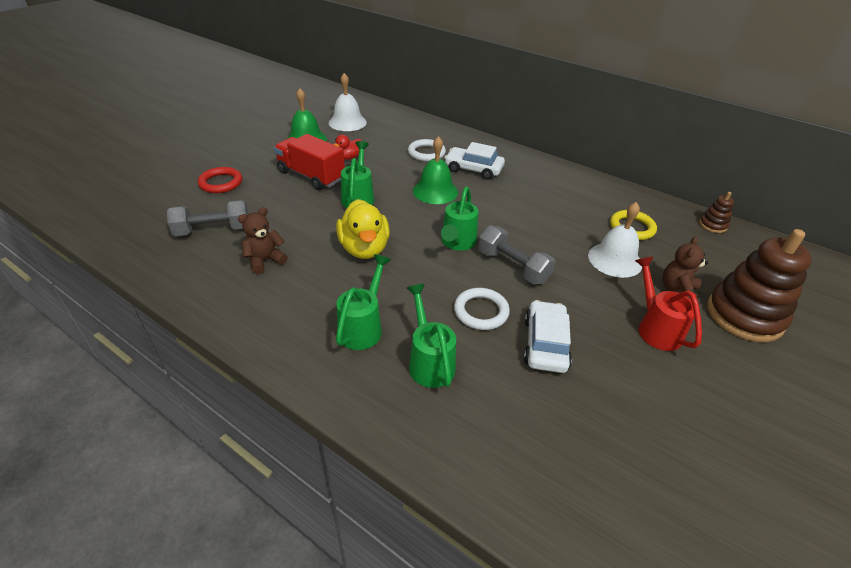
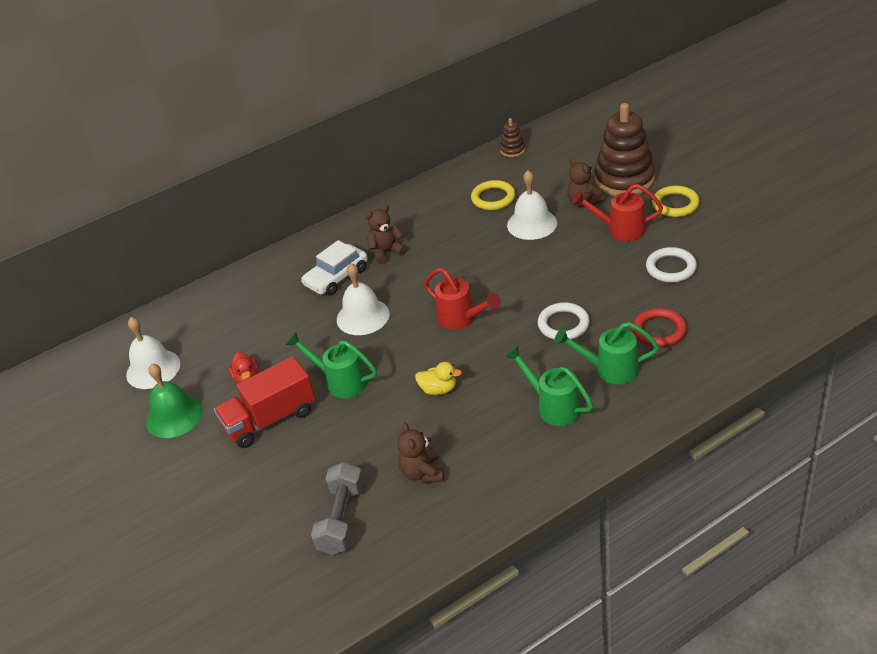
camera: 60 degrees left, 0 degrees up
red ring [198,167,242,193] -> red ring moved to [633,308,687,347]
yellow duck [336,199,390,259] -> yellow duck [415,362,462,395], size x0.54
white ring [408,139,446,161] -> white ring moved to [646,247,697,283]
green bell [413,136,458,204] -> white bell [337,263,390,335]
green watering can [441,187,478,250] -> red watering can [424,268,501,330]
grey dumbbell [478,225,556,284] -> none
white car [523,300,572,373] -> none
none -> brown teddy bear [365,204,407,264]
none -> yellow ring [652,186,700,217]

